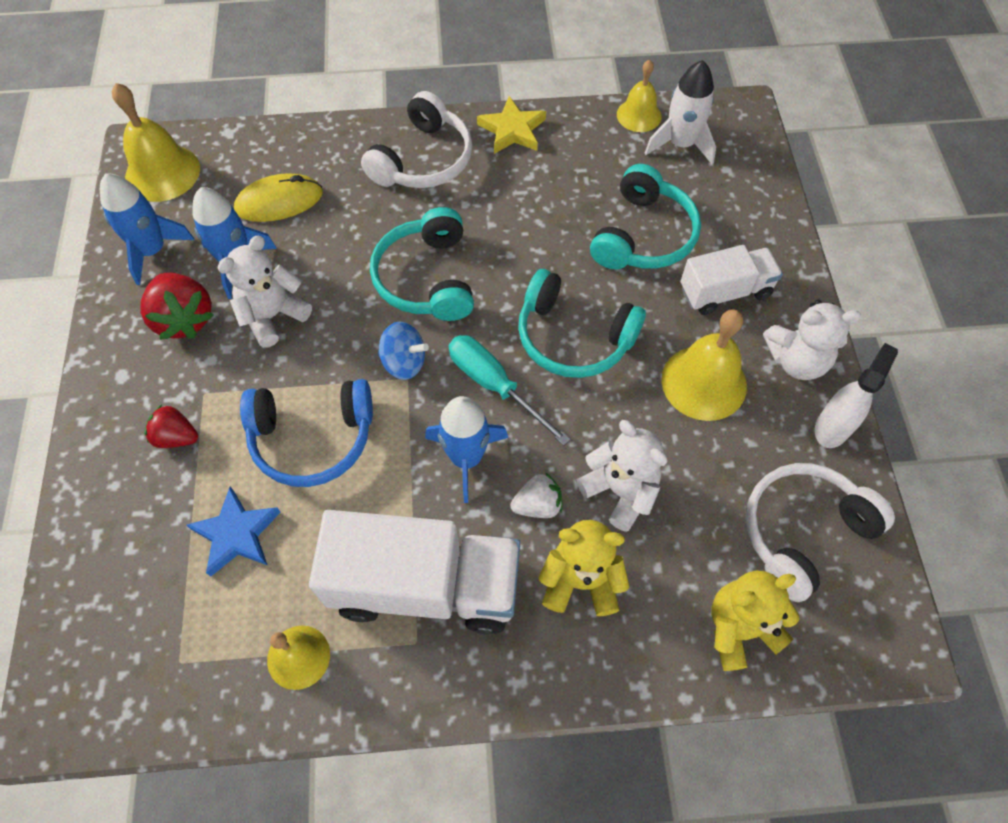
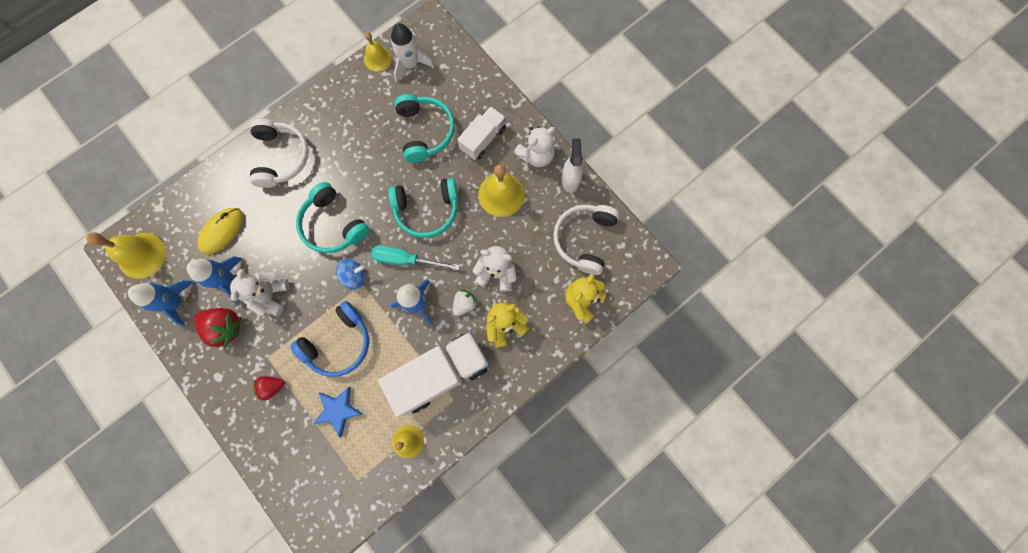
camera: 35 degrees left, 15 degrees up
yellow star [477,96,546,154] -> none

